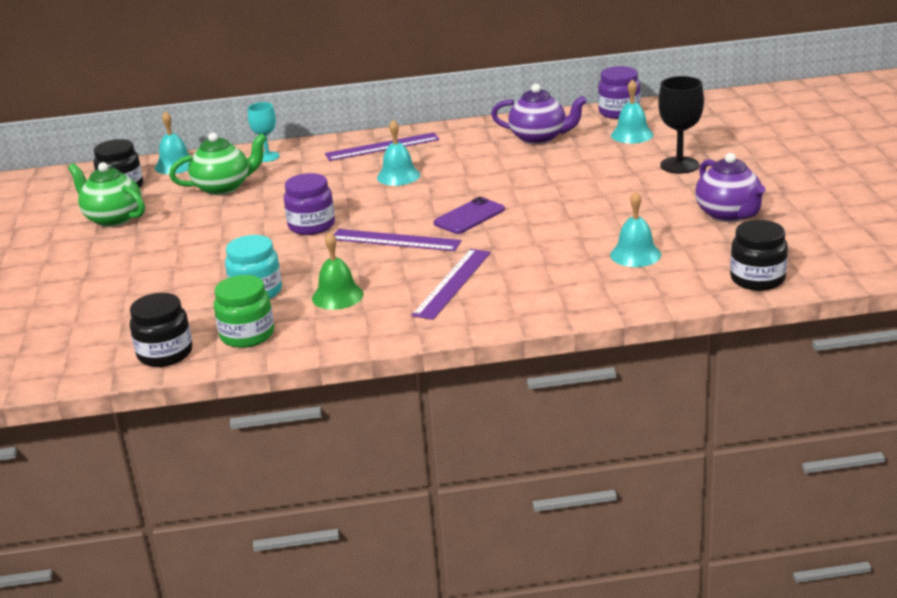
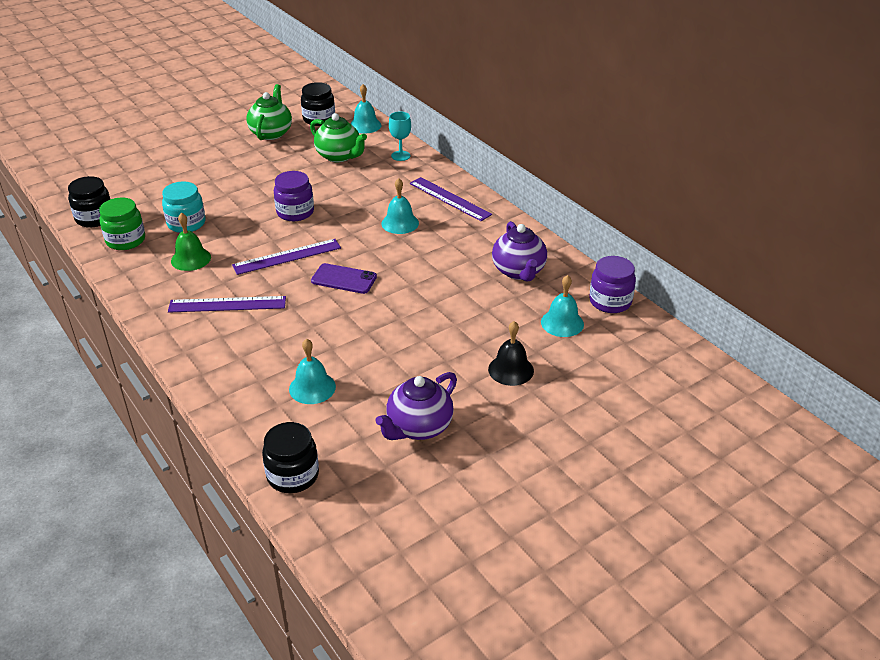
camera: 60 degrees right, 10 degrees up
purple ruler [334,229,462,251] -> purple ruler turned 75 degrees clockwise [232,239,341,275]
black goblet [658,76,704,174] -> black bell [488,321,534,386]

